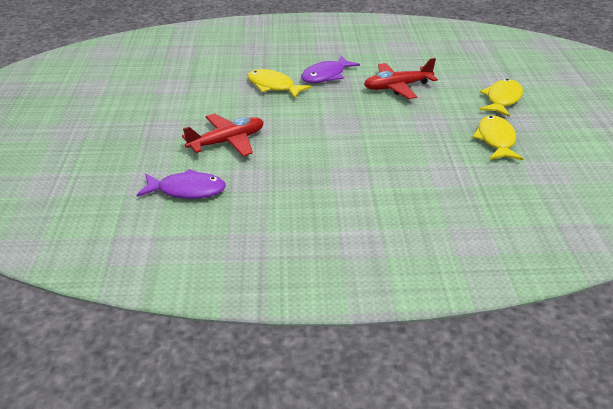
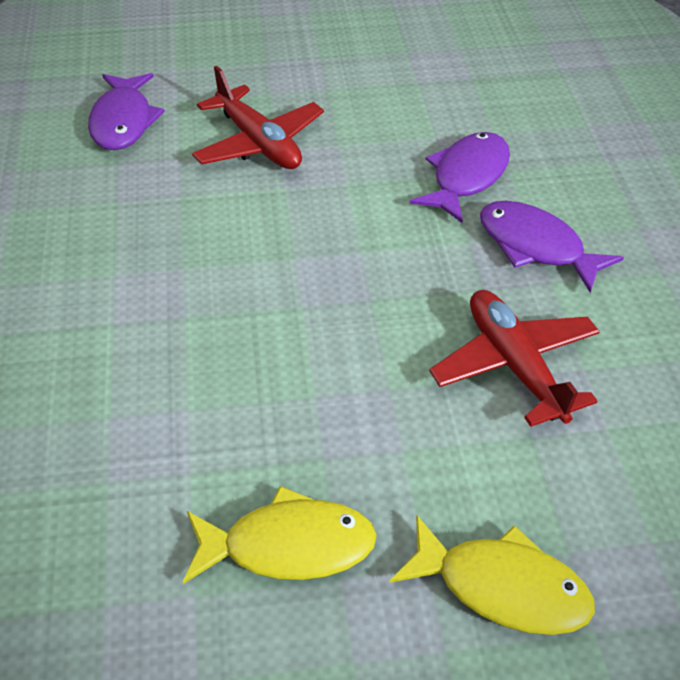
camera: 85 degrees right, 10 degrees up
yellow fish [248,69,312,98] -> purple fish [410,132,510,223]

